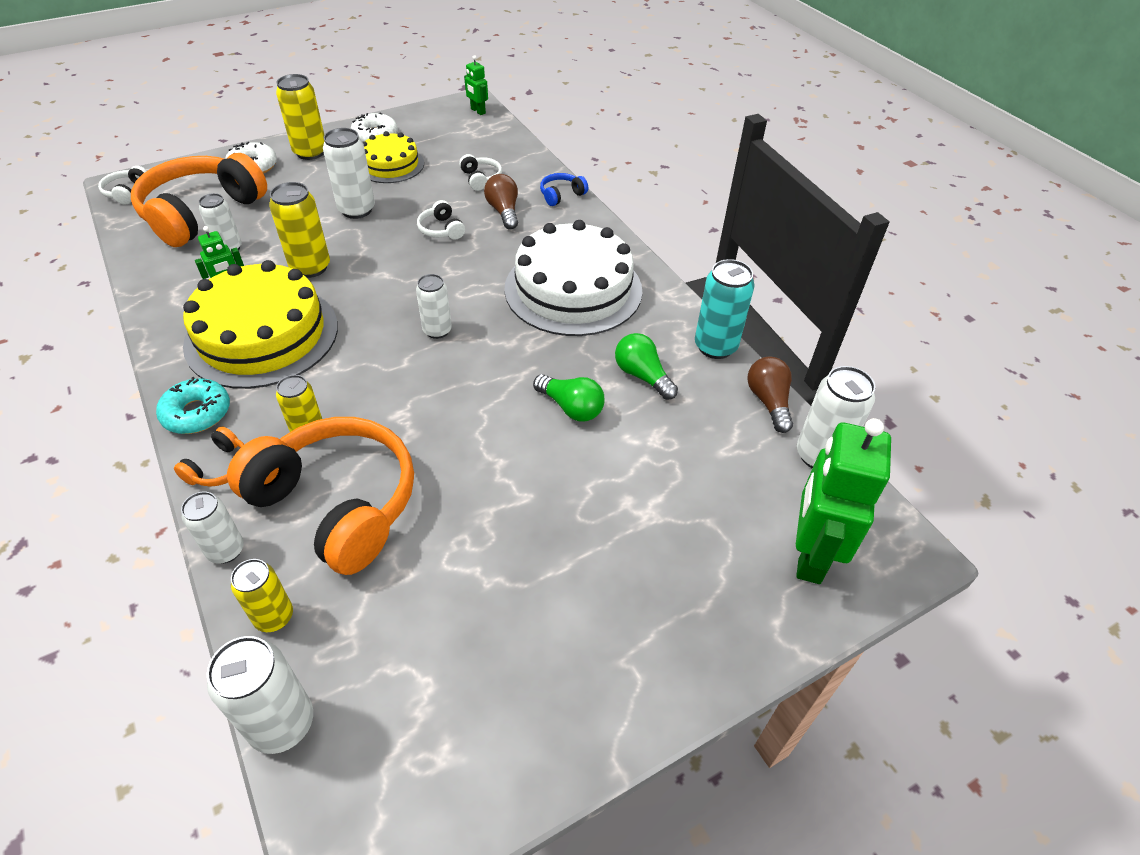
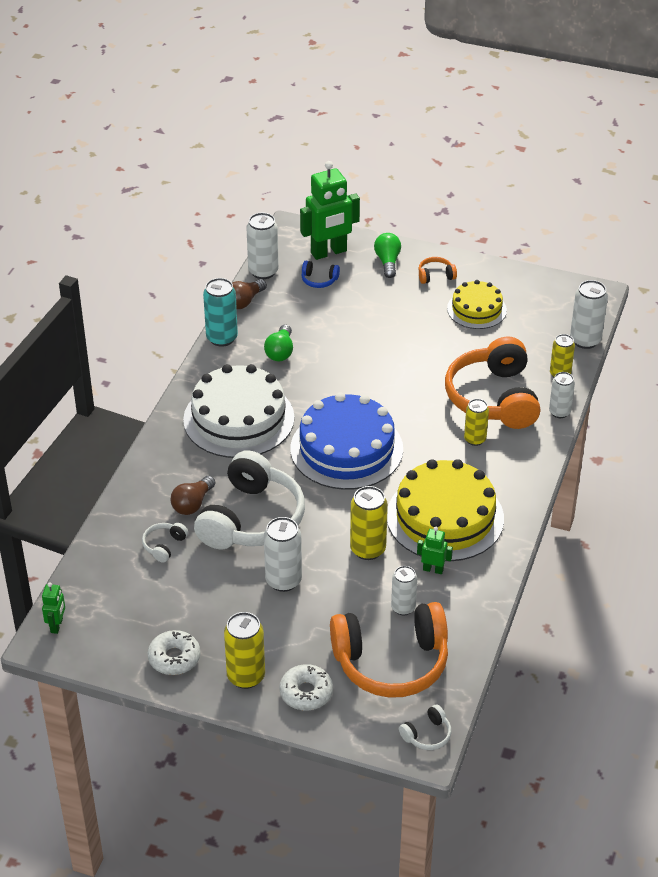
camera: 130 degrees left, 5 degrees down
turquoise donut [156,377,230,434] -> none
orange headphones [174,426,244,487] -> orange headphones moved to [418,257,457,284]
yellow cake [363,131,424,183] -> yellow cake moved to [447,280,507,329]
white can [416,274,452,339] -> blue cake [290,392,403,490]
white headphones [417,200,465,240] -> white headphones [194,450,305,549], size x2.48
green light bulb [533,374,605,421] -> green light bulb moved to [374,233,401,278]
blue headphones [540,173,588,206] -> blue headphones moved to [301,261,340,288]

